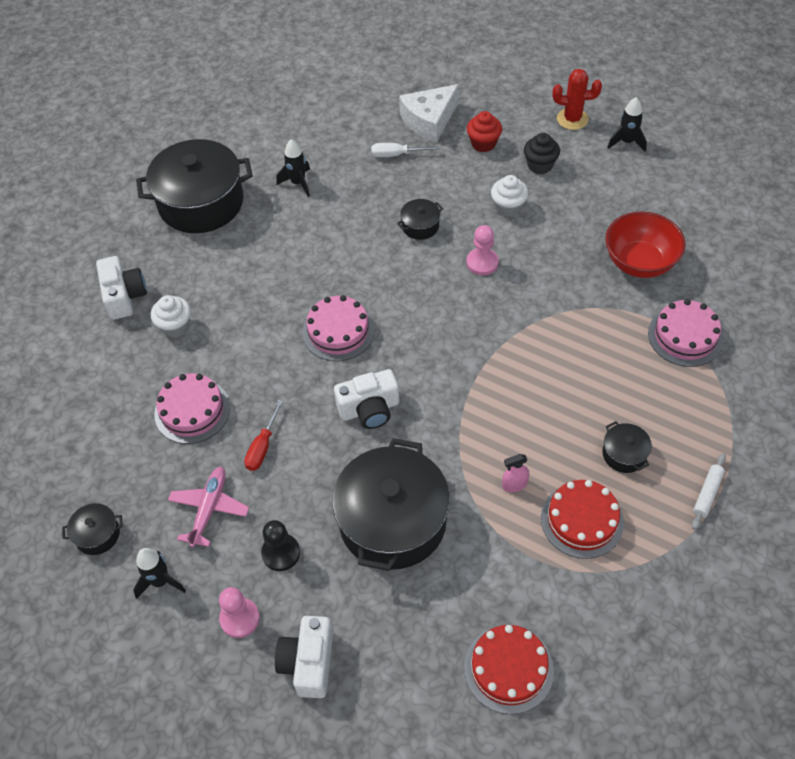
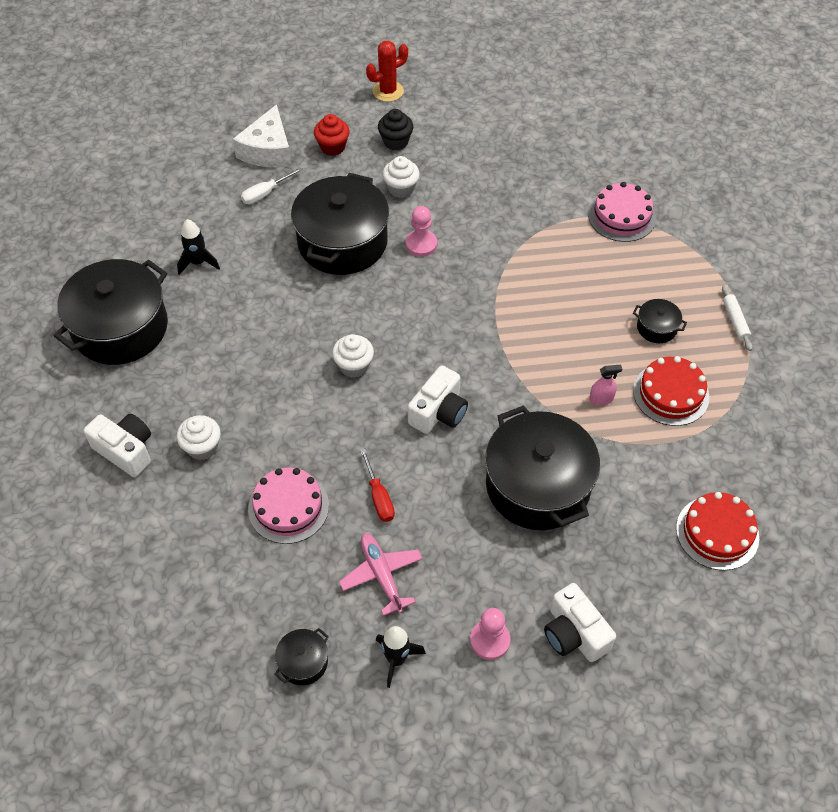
camera: 40 degrees left, 0 degrees up
black pawn [261,520,300,571] -> none
pink cake [302,295,375,361] -> white cupcake [332,334,374,378]
black pot [397,199,443,240] -> black pot [291,173,389,275], size x2.35
pink spray bottle [502,454,529,492] -> pink spray bottle turned 135 degrees counterclockwise [589,365,622,405]
red bowl [605,212,686,278] -> none
black rocket [607,97,647,152] -> none

